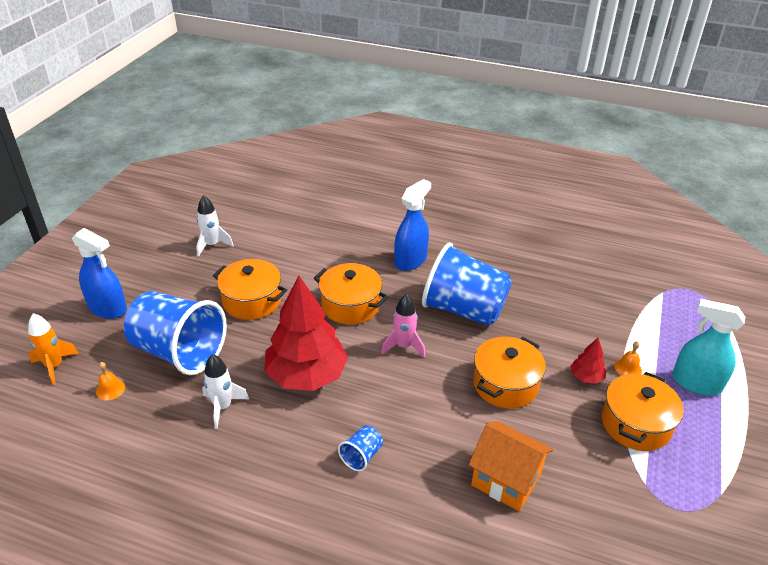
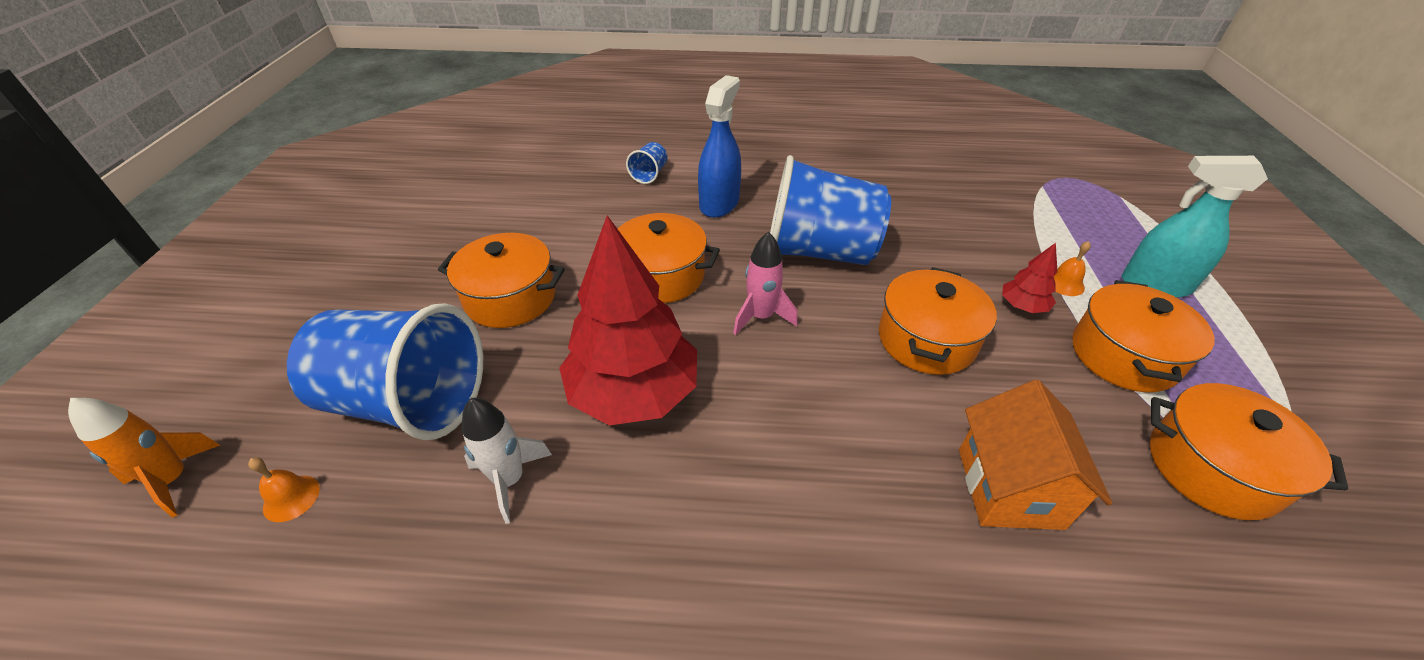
camera: 15 degrees left, 5 degrees up
blue spray bottle [72,228,127,319] -> none
white rocket [196,195,234,257] -> none
blue cup [338,425,383,471] -> blue cup moved to [626,142,667,184]
orange house [468,422,553,511] -> orange house turned 75 degrees clockwise [959,380,1112,530]
none -> orange pot [1150,383,1348,520]

